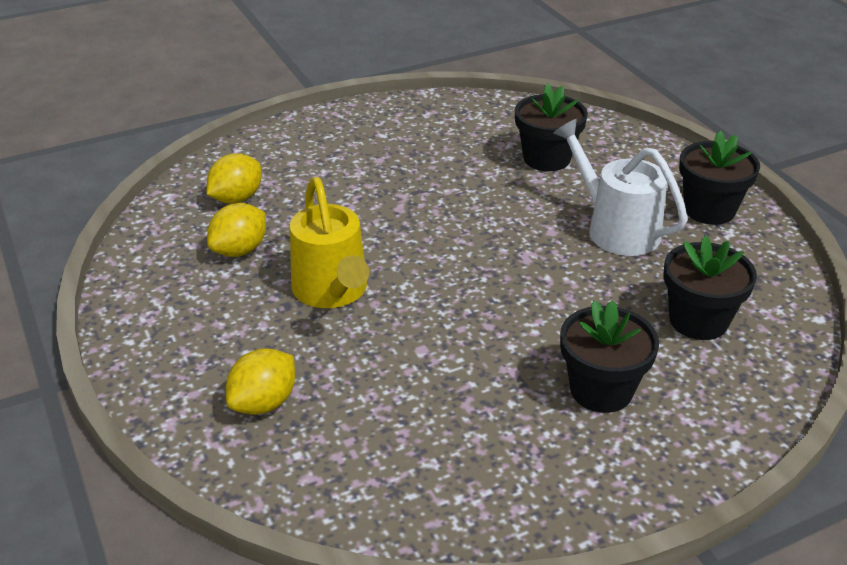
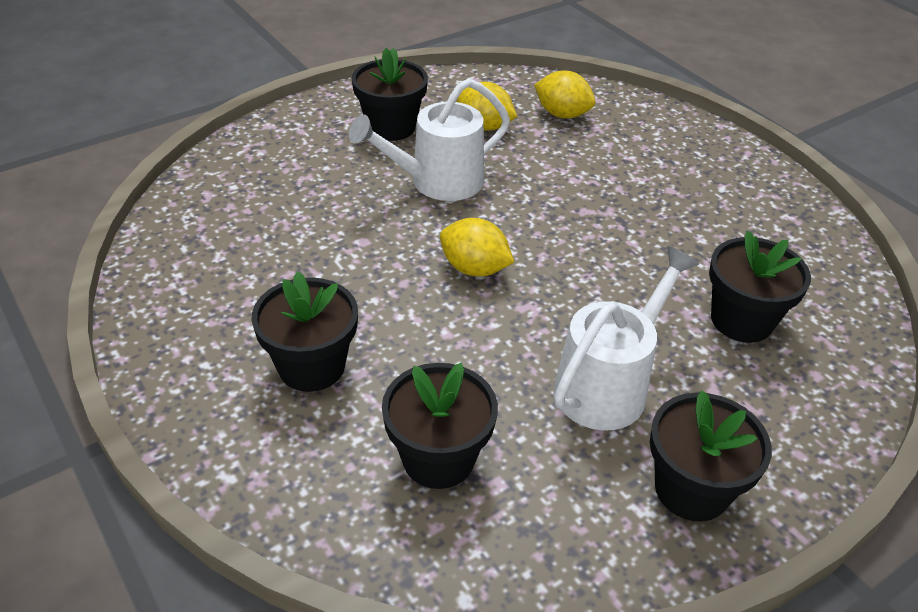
camera: 80 degrees right, 5 degrees up
yellow lemon [226,348,295,415] -> yellow lemon moved to [440,218,514,277]
yellow watering can [290,177,369,308] -> white watering can [349,78,510,201]
none -> black flower pot [352,48,428,141]

